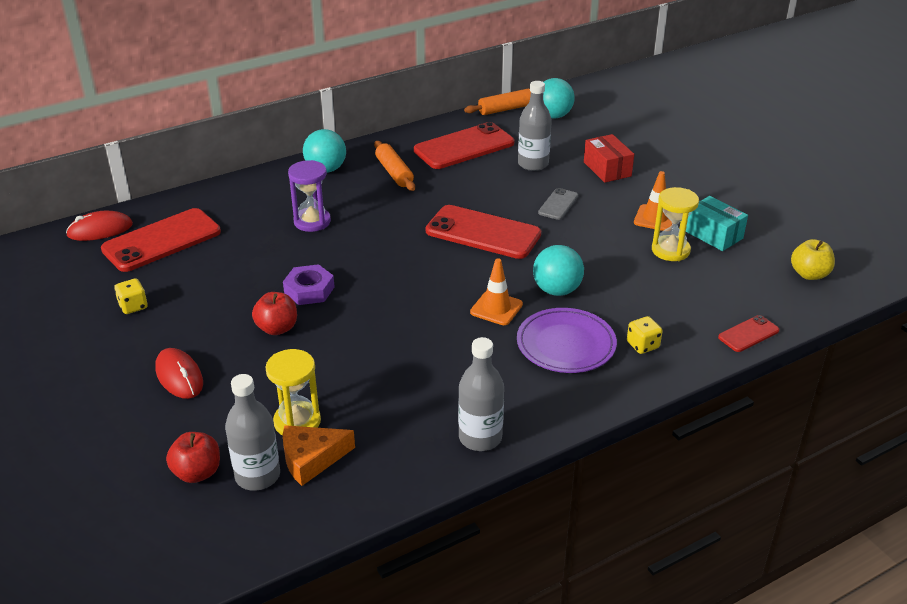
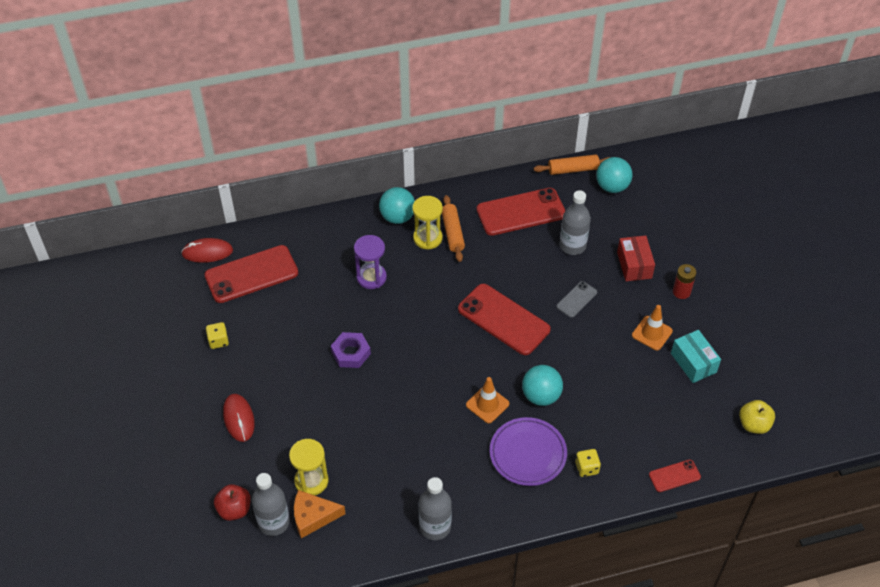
camera: 15 degrees right, 15 degrees up
red apple [252,292,297,335] -> none
yellow hourglass [652,187,699,261] -> yellow hourglass moved to [412,196,443,250]
none -> red battery [673,264,697,299]

